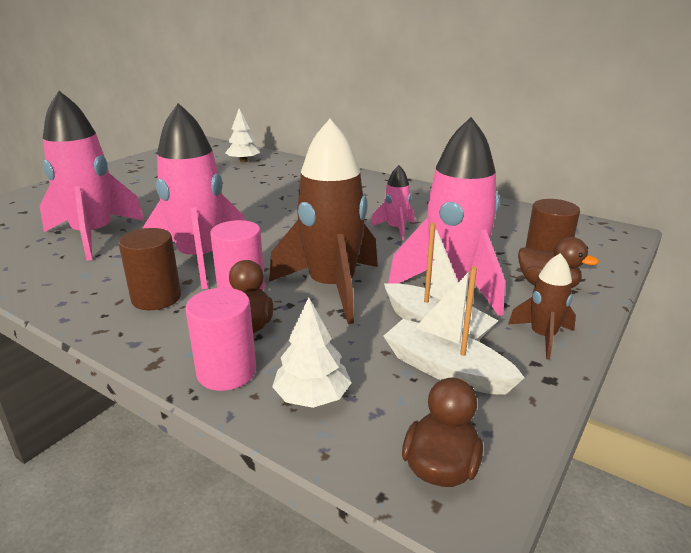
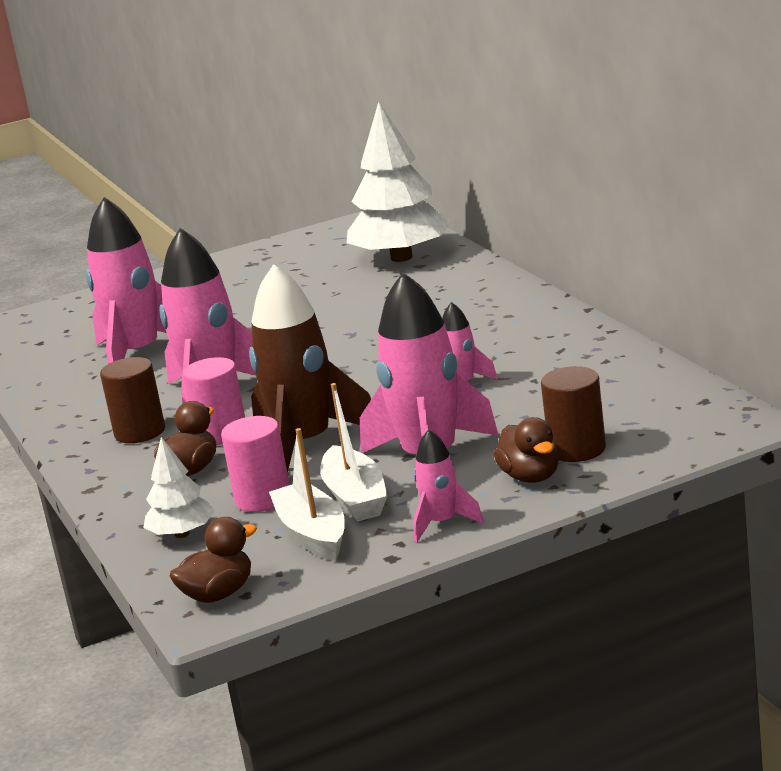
camera: 35 degrees right, 5 degrees down
pink cylinder [185,288,256,391] -> pink cylinder moved to [221,416,290,512]
white tree [225,109,260,163] -> white tree [347,102,451,262], size x2.01
brown rocket [508,253,576,360] -> pink rocket [413,429,484,543]

